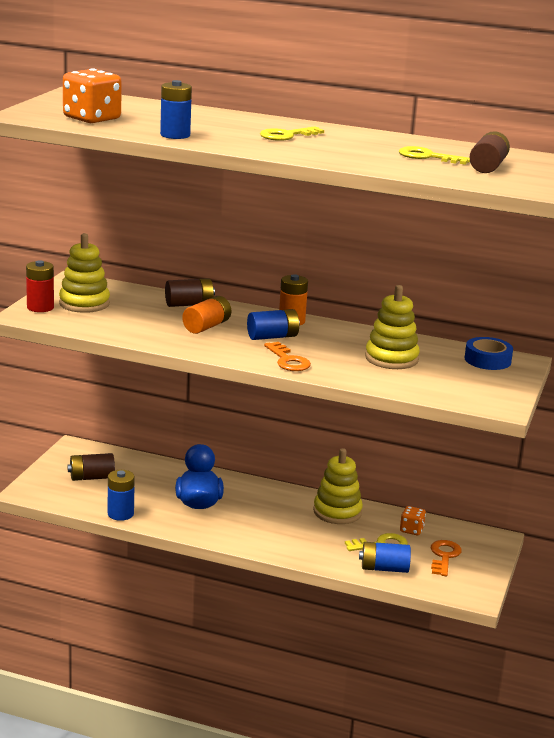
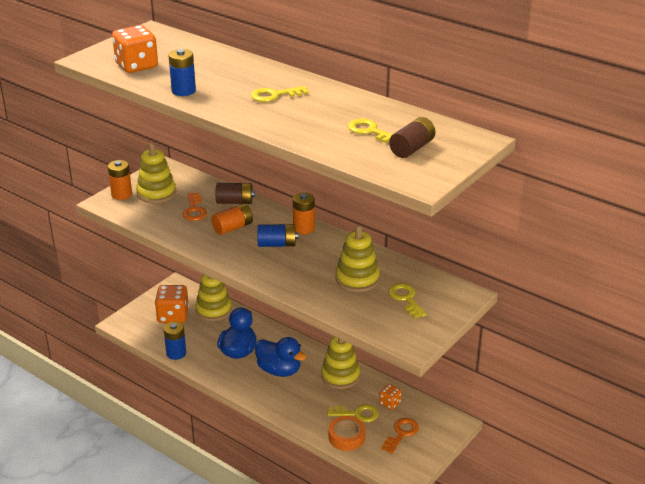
camera: 20 degrees right, 10 degrees up
red battery [26,260,54,312] -> orange battery [108,160,132,200]
brown battery [67,453,115,481] -> orange dice [155,285,189,323]
orange key [264,342,311,371] -> orange key moved to [183,193,207,221]
blue battery [359,542,411,573] -> orange tape [329,416,365,451]
blue tape [465,337,513,370] -> none
none -> yellow stacking toy [195,274,232,321]
none -> blue duck [255,337,306,377]
none -> yellow key [388,283,427,319]

